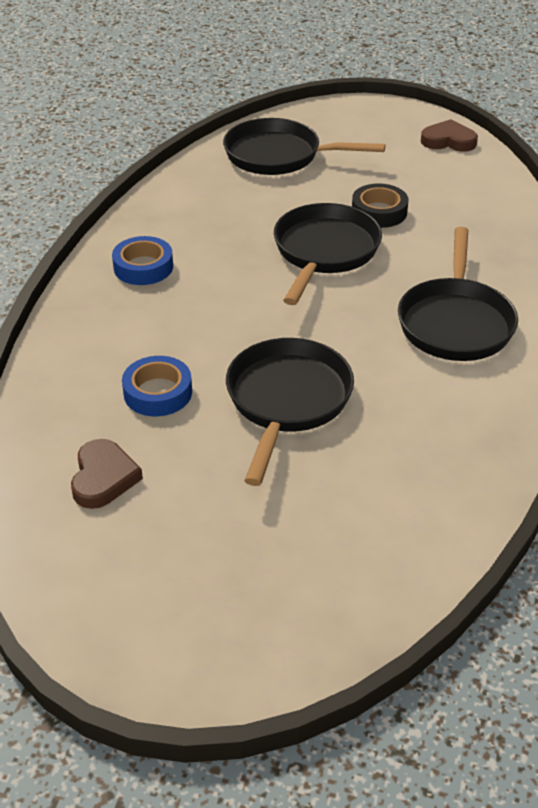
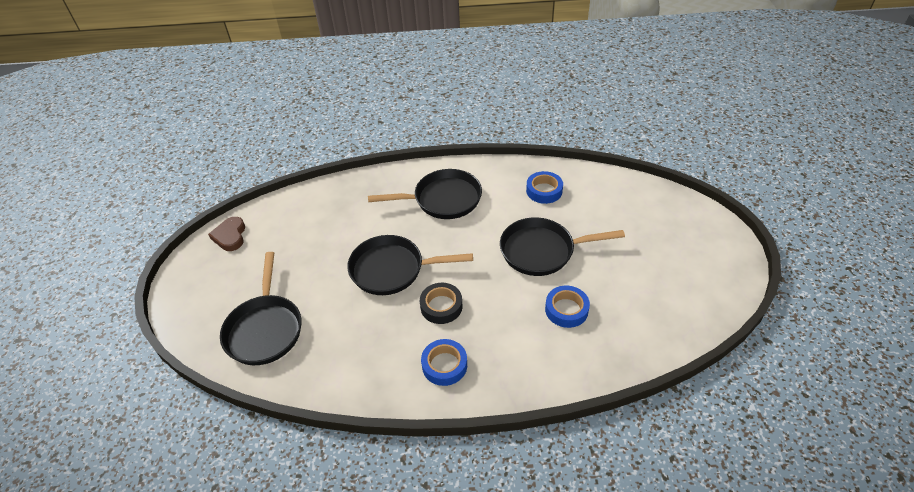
camera: 105 degrees left, 5 degrees up
brown heart [71,439,143,509] -> none
black tape [352,183,408,228] -> black tape moved to [420,283,463,324]
none -> blue tape [526,171,563,204]

